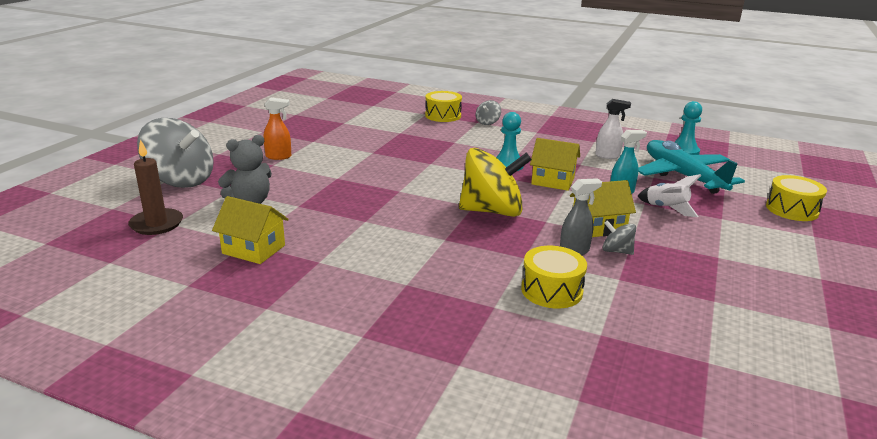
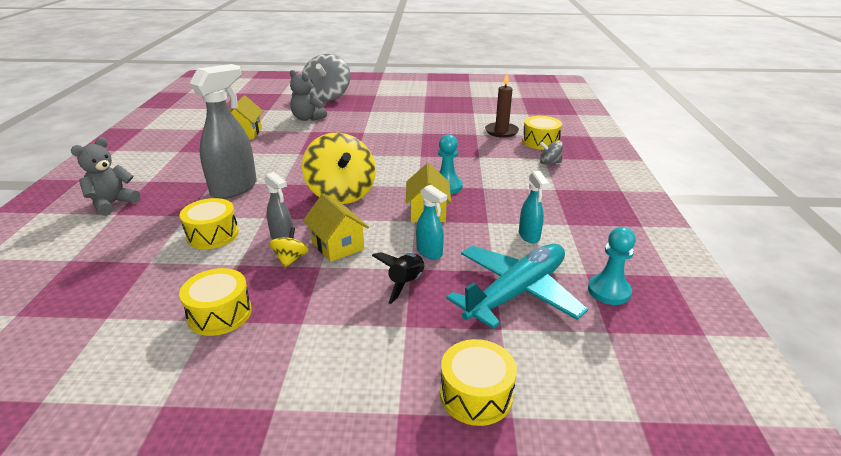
camera: 70 degrees right, 5 degrees up
brown candle [128,139,183,235] -> brown candle moved to [485,73,519,138]
orange spray bottle [263,97,291,160] -> none
white spray bottle [595,99,631,159] -> turquoise spray bottle [519,171,549,243]
grey spinning top [602,220,636,255] -> yellow spinning top [269,227,309,268]
white rocket [637,174,702,217] -> black rocket [372,252,425,304]
none -> grey teddy bear [71,137,140,216]
none -> yellow drum [179,268,252,336]
none -> grey spray bottle [190,64,257,199]

